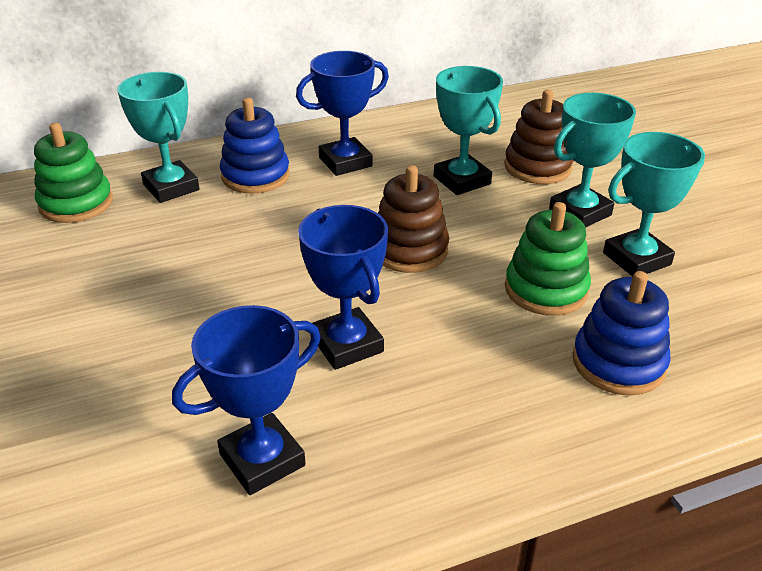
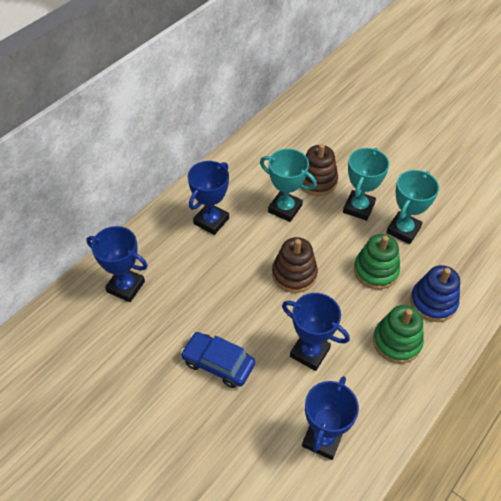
camera: 30 degrees left, 15 degrees up
green stacking toy [34,123,113,223] -> green stacking toy moved to [373,305,424,364]
turquoise trophy [117,72,199,203] -> blue trophy [86,226,148,302]
blue stacking toy [220,98,290,194] -> none
none -> blue car [181,332,255,388]

